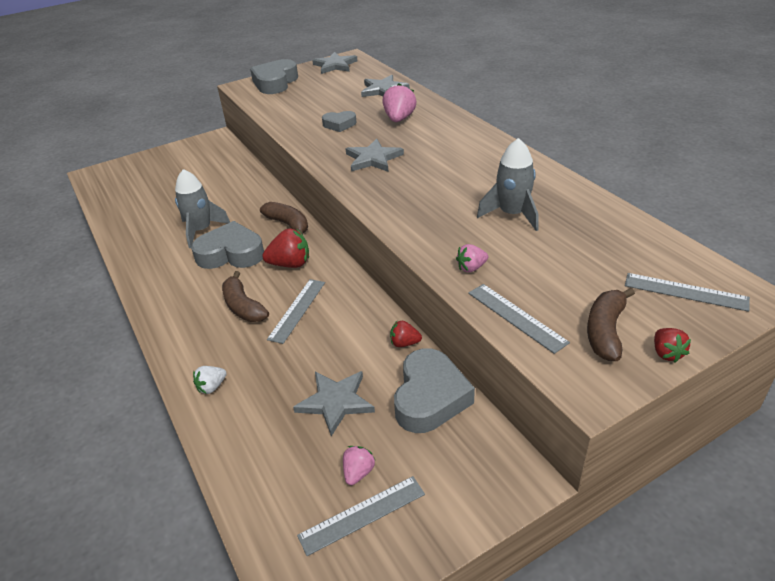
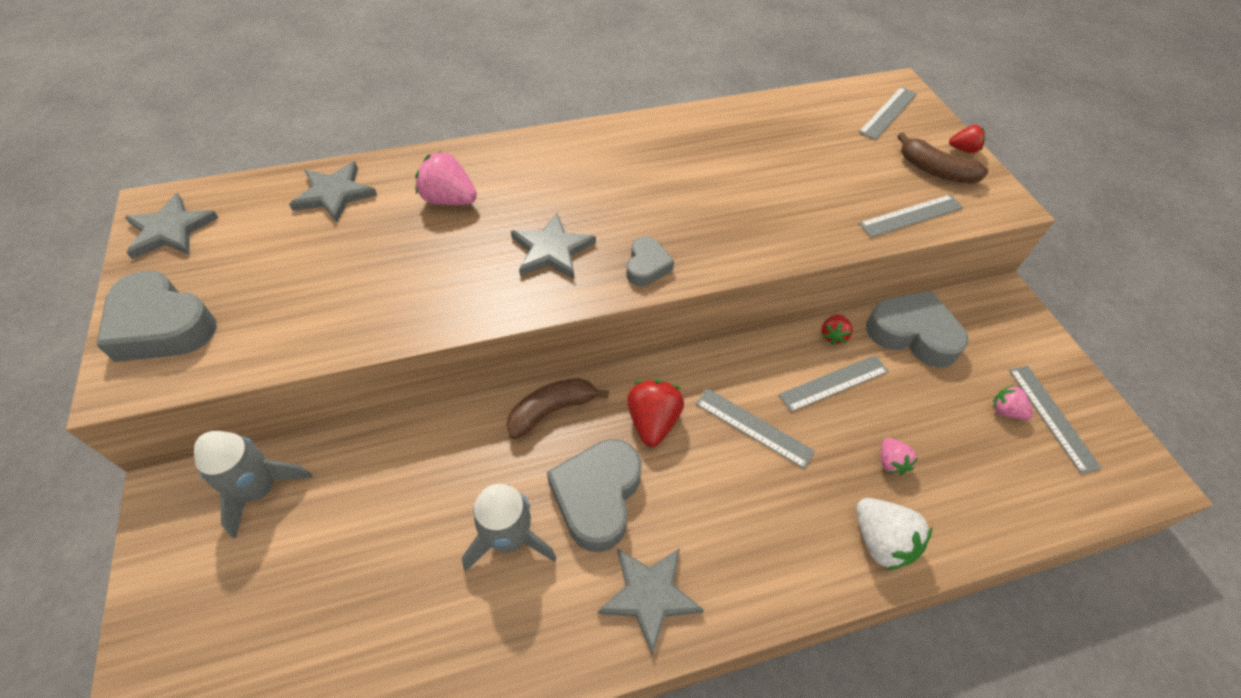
camera: 80 degrees left, 15 degrees up
white strawberry [193,366,227,394] -> white strawberry [856,498,932,570], size x1.72
brown banana [222,271,269,322] -> none
grey star [293,371,375,436] -> grey star moved to [598,548,704,654]
grey heart [322,111,357,132] -> grey heart moved to [626,237,674,286]
pink strawberry [456,244,488,273] -> pink strawberry moved to [881,438,919,476]
grey rocket [477,138,538,231] -> grey rocket moved to [194,431,312,538]
none -> grey ruler [779,355,889,412]

